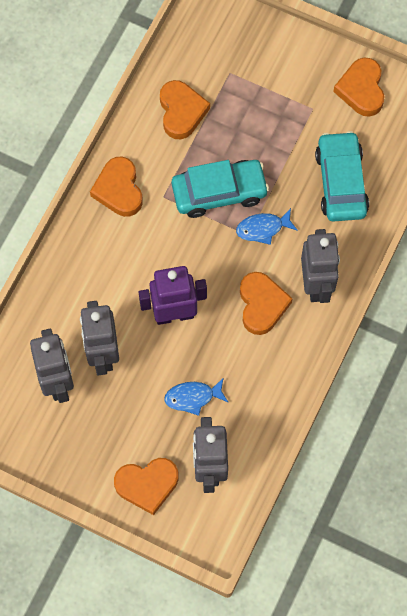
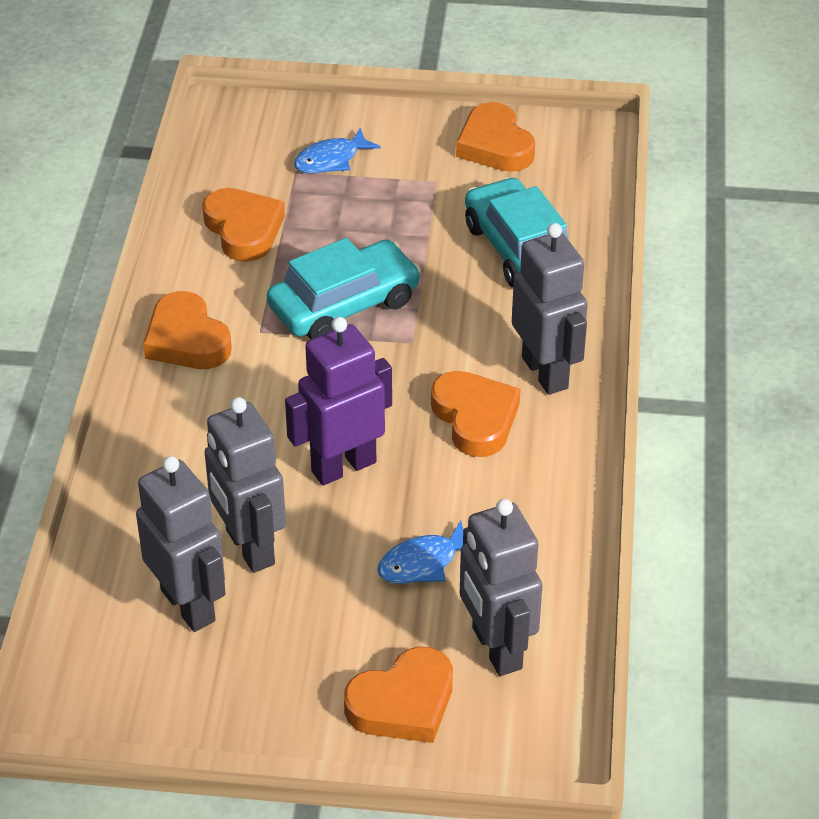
camera: 20 degrees left, 25 degrees down
blue fish [236,208,298,245] -> blue fish moved to [294,128,381,174]

